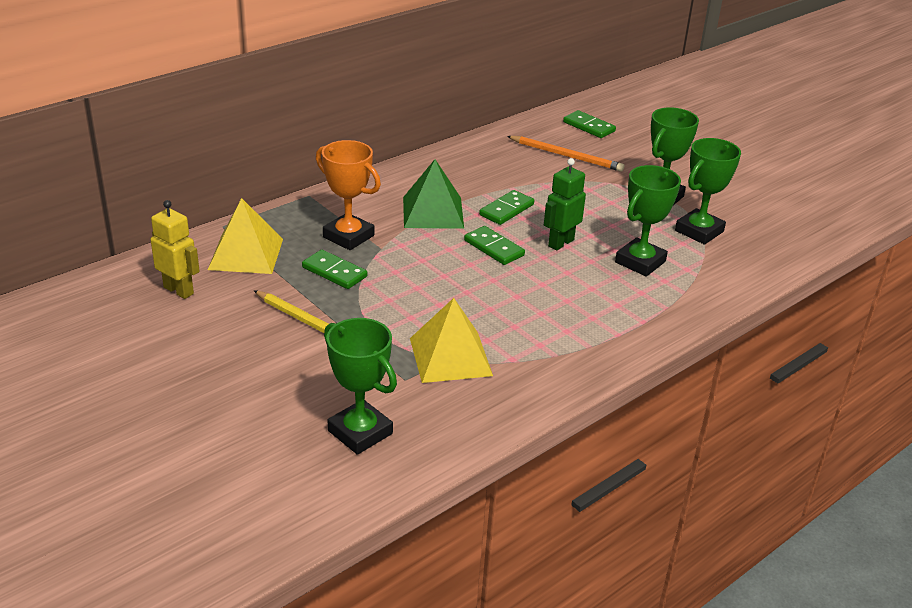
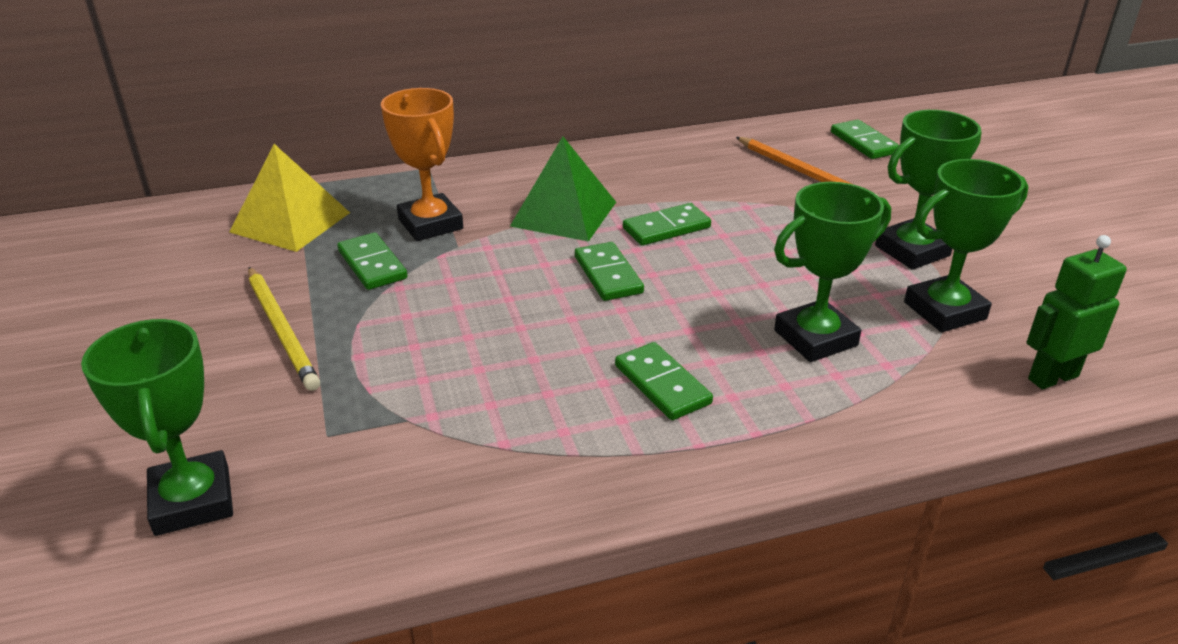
camera: 25 degrees right, 0 degrees up
yellow robot [151,200,200,299] -> none
yellow pyramid [410,298,493,383] -> none
green robot [544,158,586,251] -> green robot moved to [1026,235,1127,389]
none -> green domino [615,342,713,420]

